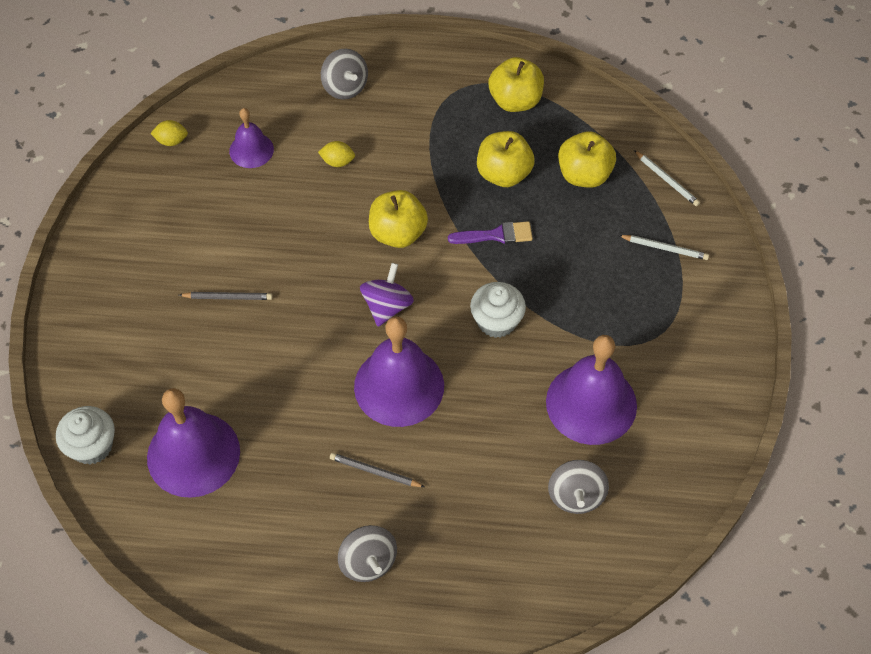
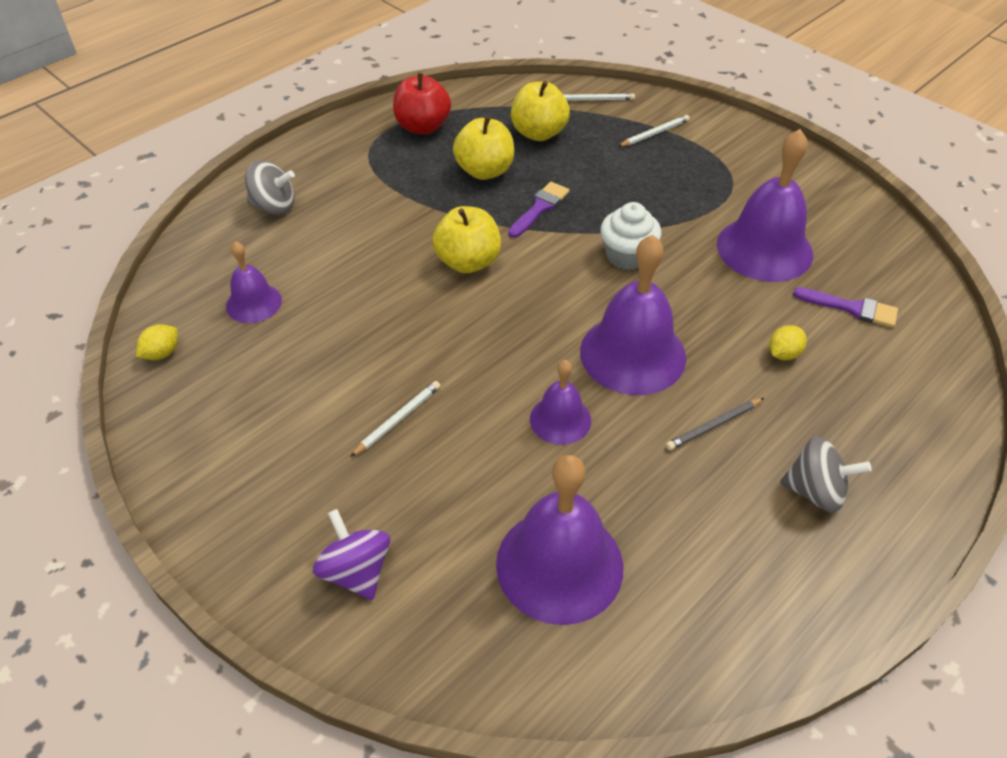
camera: 50 degrees left, 10 degrees down
white cupcake [56,406,115,465] -> none
grey pencil [179,292,273,300] -> white pencil [351,381,440,457]
yellow lemon [318,141,355,167] -> yellow lemon moved to [769,325,807,360]
purple spinning top [360,263,414,327] -> purple spinning top moved to [313,509,390,600]
yellow apple [488,57,544,112] -> red apple [393,73,451,135]
grey spinning top [548,460,609,514] -> purple brush [793,287,898,327]
none -> purple bell [530,360,591,445]

